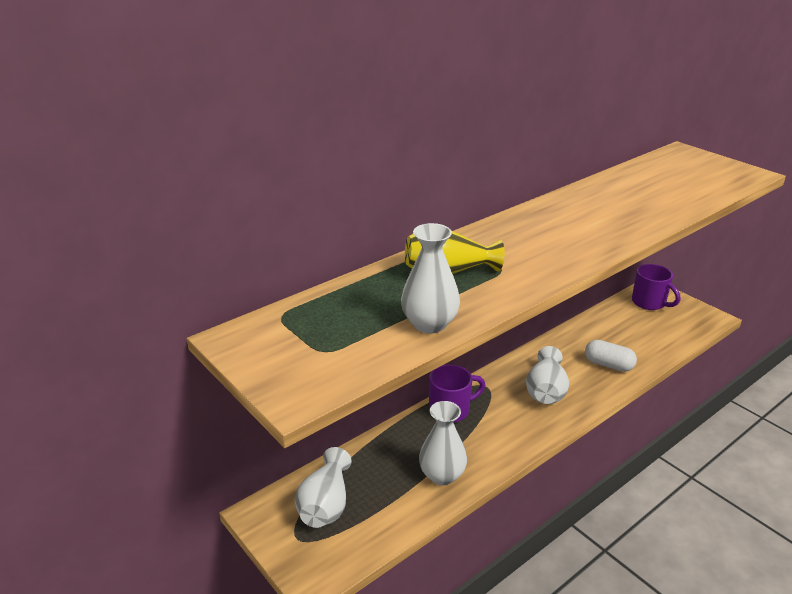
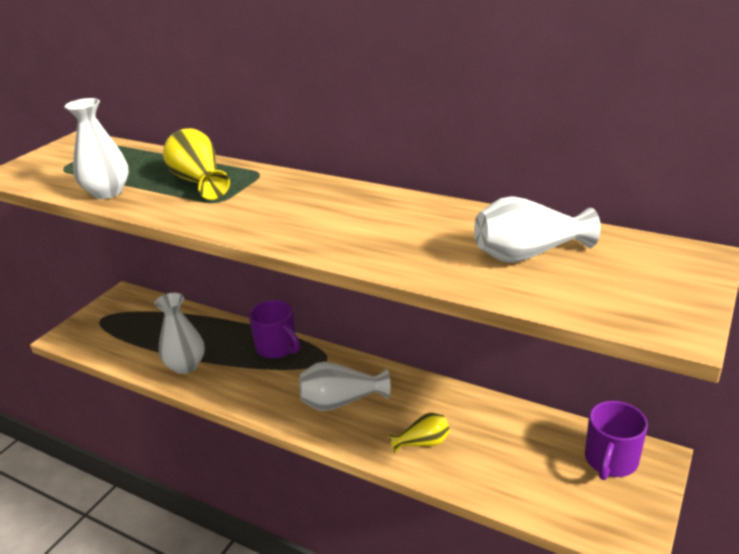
camera: 70 degrees right, 0 degrees up
white vase [295,447,352,528] -> white vase moved to [474,196,601,263]
white capsule [585,340,637,372] -> yellow vase [388,412,450,454]

